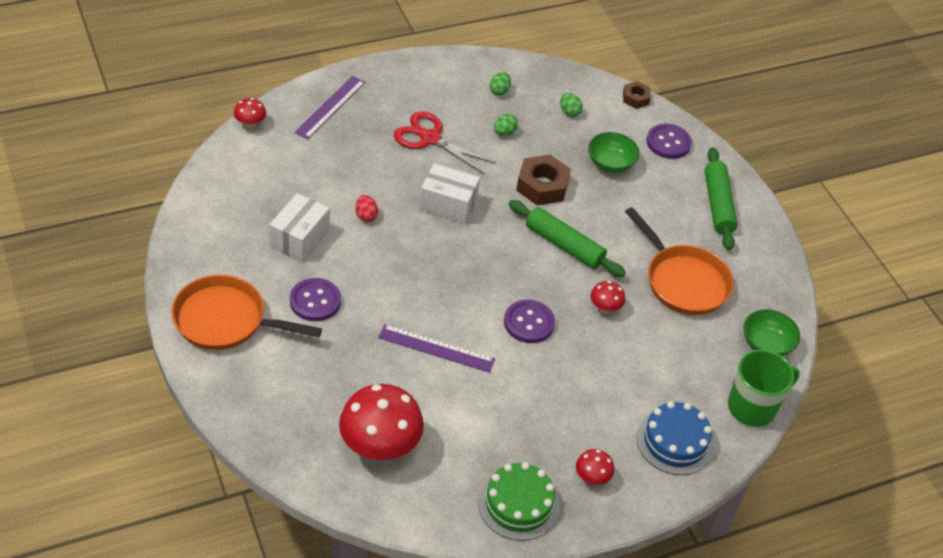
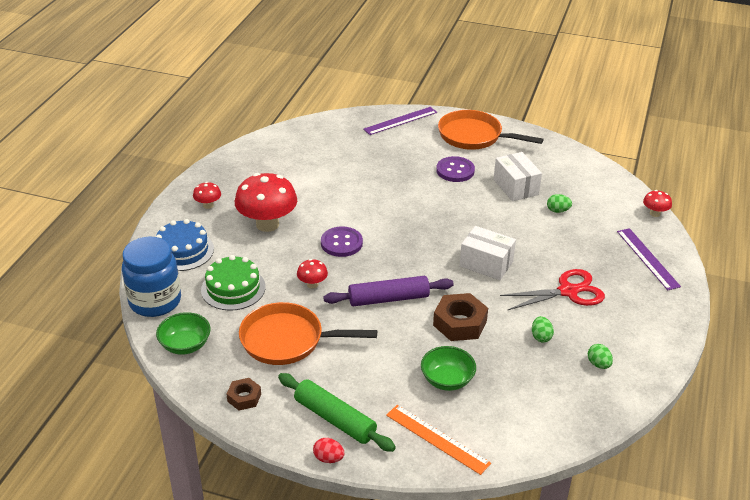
camera: 135 degrees right, 10 degrees down
orange pan [172,275,322,350] -> orange pan turned 120 degrees counterclockwise [438,110,544,150]
red mushroom [339,384,424,460] -> red mushroom moved to [235,173,297,232]
red egg [355,195,378,222] -> red egg moved to [313,438,345,463]
purple ruler [378,324,495,373] -> purple ruler moved to [363,107,437,135]
white box [419,163,480,224] -> white box turned 60 degrees clockwise [460,226,516,280]
green cake [478,462,559,541] -> green cake moved to [201,255,266,311]
green rolling pin [508,200,626,277] -> purple rolling pin [323,276,454,306]
green egg [560,93,583,117] -> green egg moved to [547,194,572,213]
brown nut [623,81,651,109] -> brown nut moved to [227,378,261,411]
purple button [646,124,692,159] -> orange ruler [386,405,491,475]
green mug [728,350,800,427] -> blue jar [122,237,181,317]

